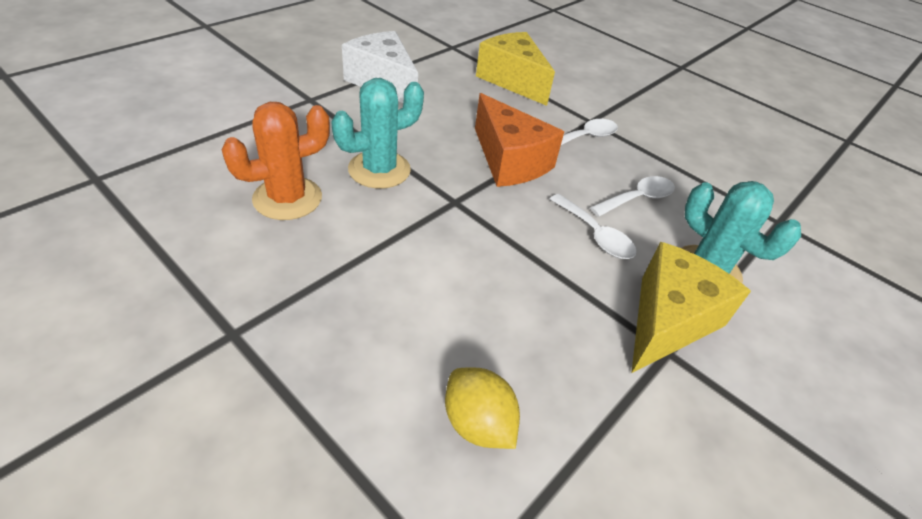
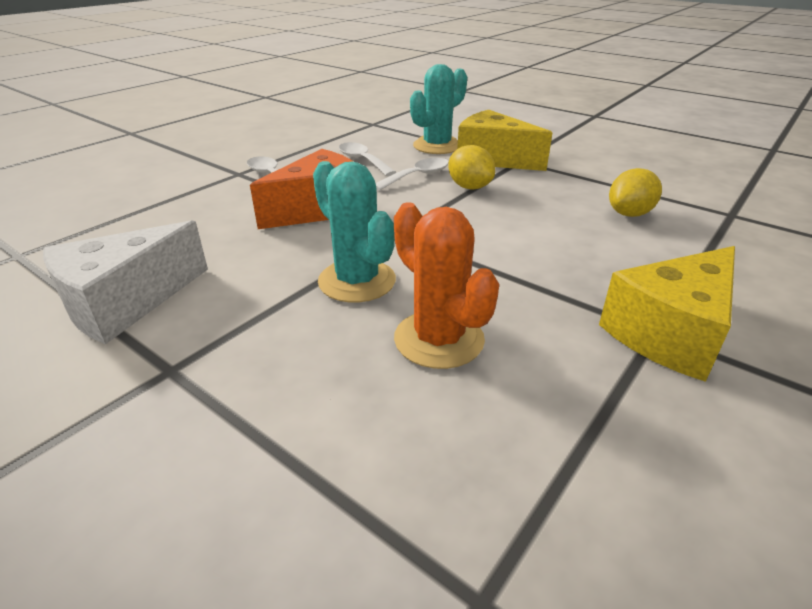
camera: 90 degrees left, 10 degrees down
yellow cheese [476,32,555,106] -> yellow cheese moved to [599,246,735,382]
none -> yellow lemon [448,145,495,190]

